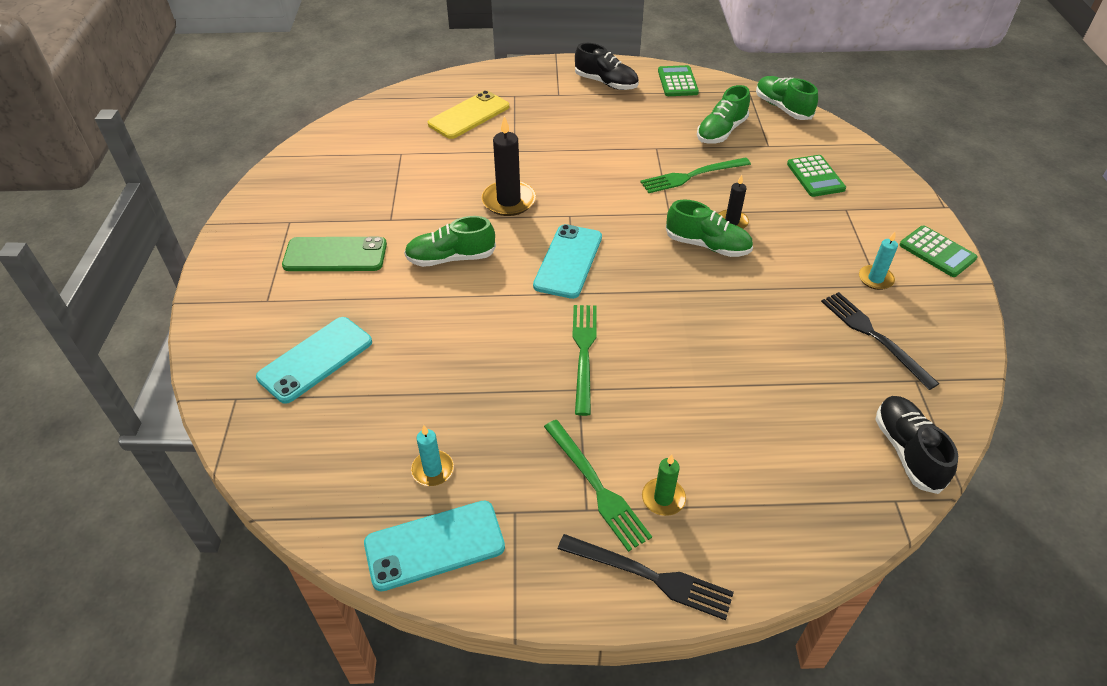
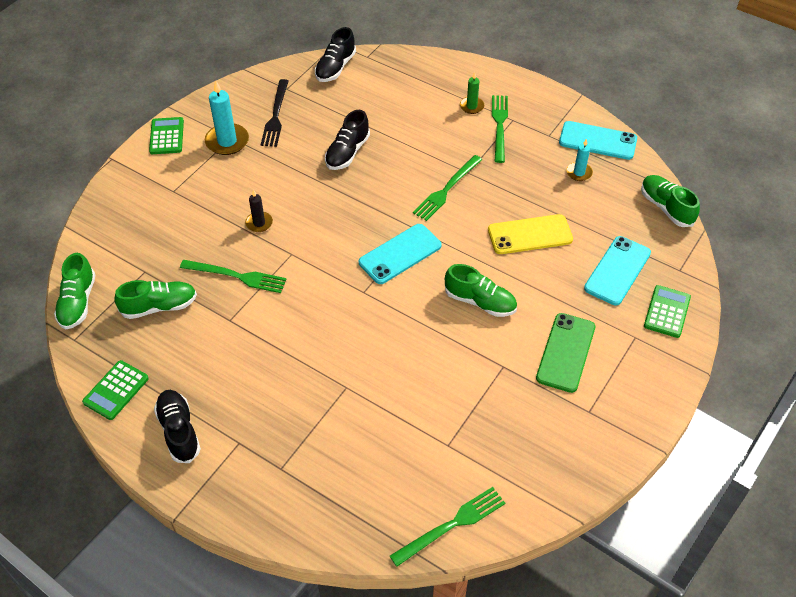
camera: 145 degrees left, 5 degrees up
turquoise phone [256,317,372,404] -> turquoise phone turned 45 degrees counterclockwise [584,236,651,305]
green phone [282,237,387,271] -> green phone turned 75 degrees clockwise [536,313,595,393]
yellow phone [428,90,509,139] -> yellow phone moved to [488,214,573,254]
black candle [481,116,536,216] -> none
black fork [558,534,734,620] -> none
green shoe [666,200,753,257] -> green shoe moved to [641,175,700,227]
green calculator [787,155,846,197] -> green calculator moved to [644,285,691,338]
turquoise candle [859,232,898,290] -> turquoise candle [205,80,249,155], size x1.72
none -> black shoe [325,110,370,170]
none -> green fork [390,487,505,567]

